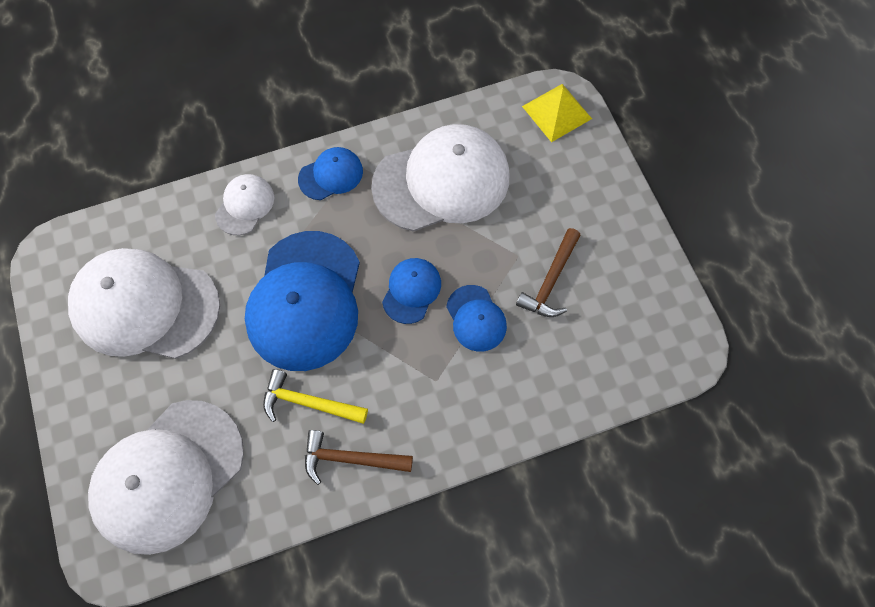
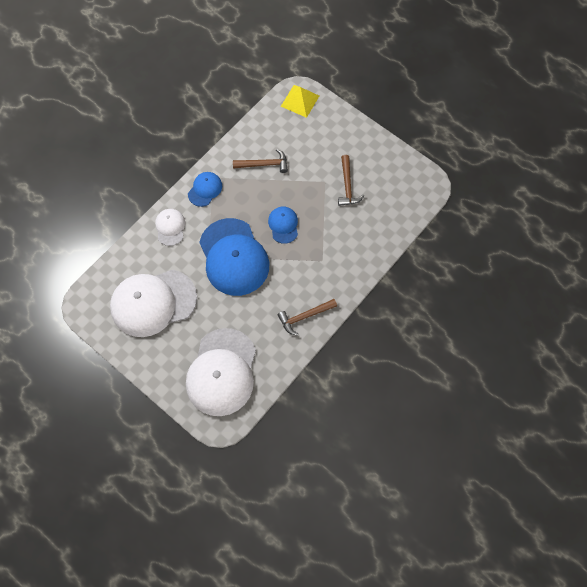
camera: 30 degrees left, 0 degrees up
yellow hammer [263,369,368,424] -> none
white cap [371,124,509,232] -> brown hammer [233,149,288,173]
blue cap [446,285,507,352] -> none

